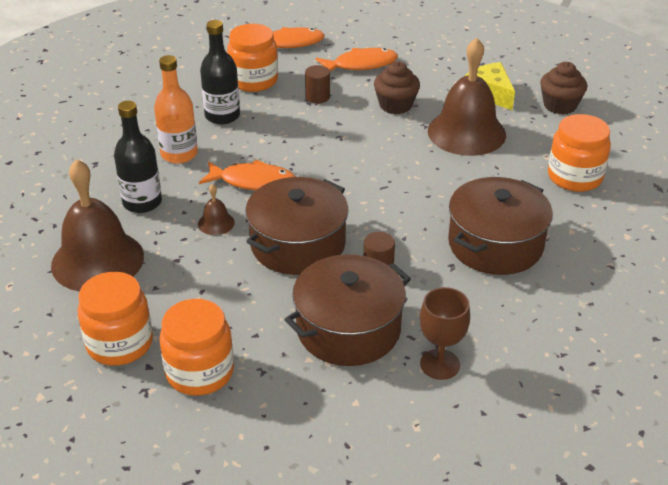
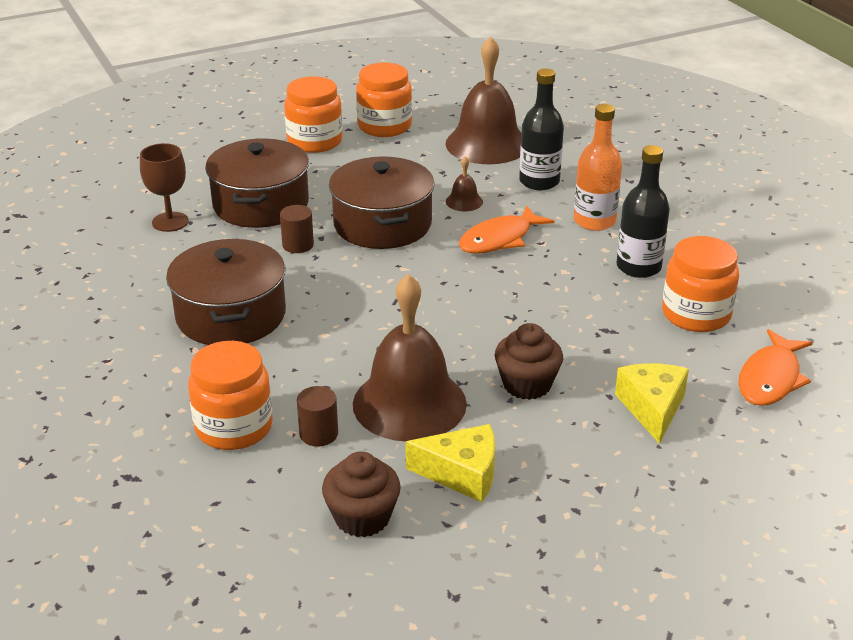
camera: 130 degrees right, 5 degrees down
brown cylinder [305,65,330,103] -> brown cylinder moved to [297,386,338,447]
orange fish [316,48,398,71] -> yellow cheese [615,363,689,444]

